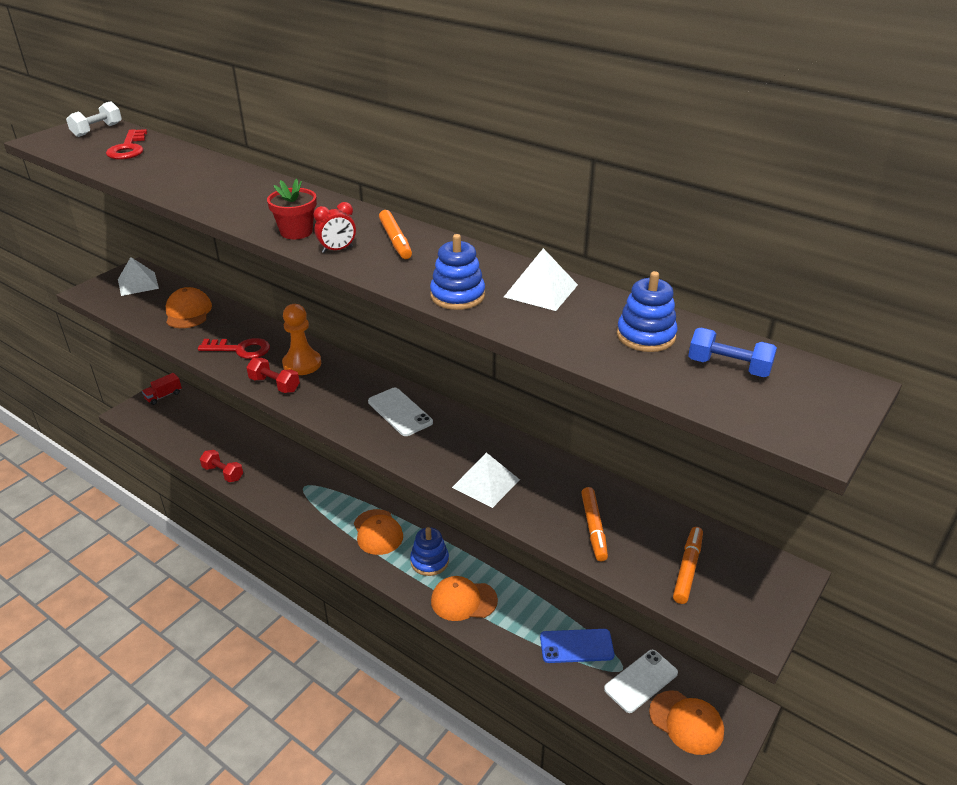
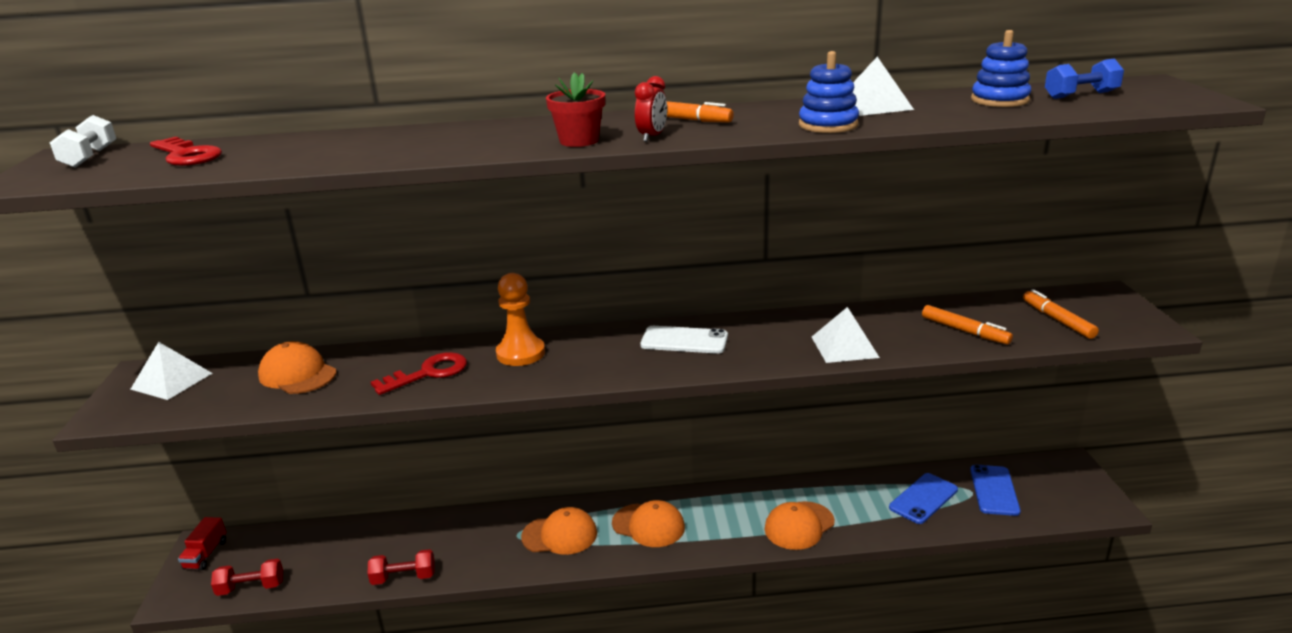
camera: 40 degrees left, 10 degrees down
red dumbbell [246,358,300,393] -> red dumbbell moved to [211,559,283,596]
blue stacking toy [410,527,449,576] -> none
white phone [604,650,678,713] -> blue phone [970,465,1021,516]
orange cap [649,690,724,755] -> orange cap moved to [521,507,597,555]

